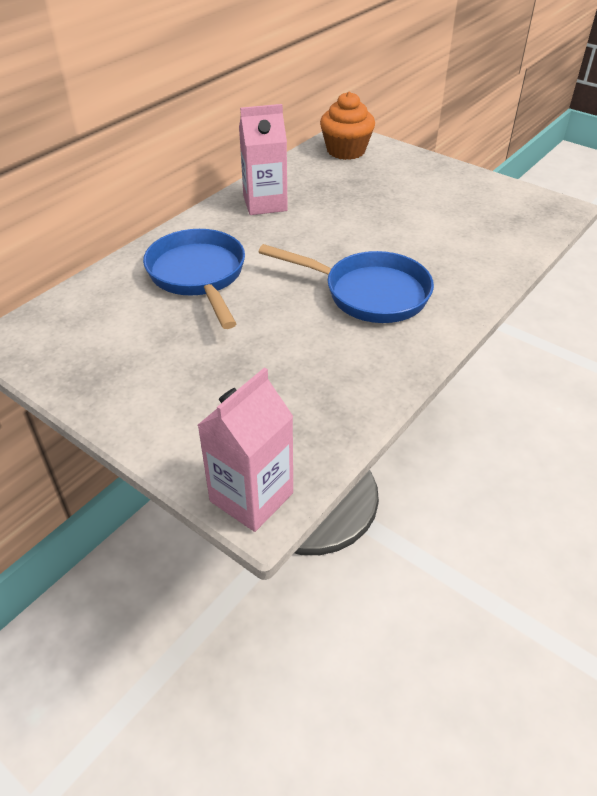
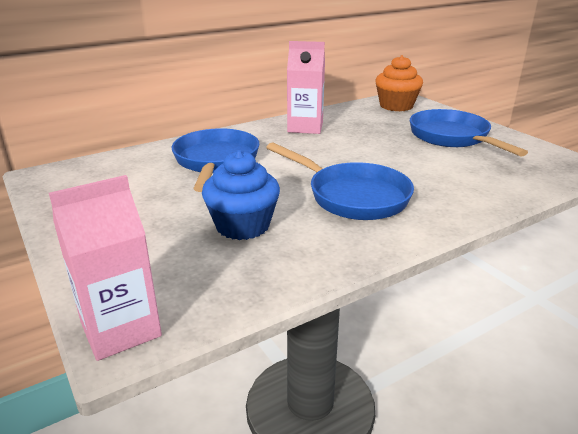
camera: 20 degrees right, 15 degrees down
none -> blue cupcake [202,150,280,240]
none -> blue pan [410,109,528,157]

